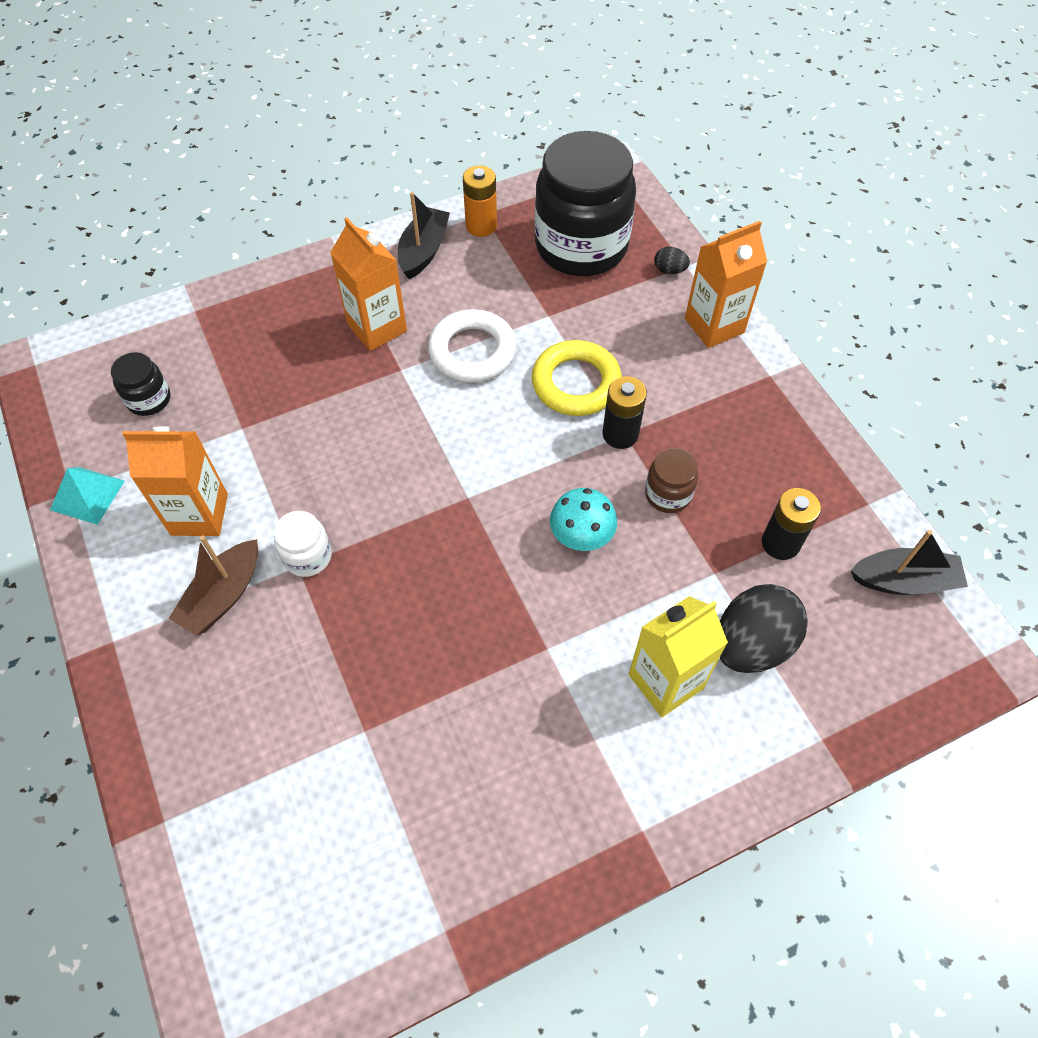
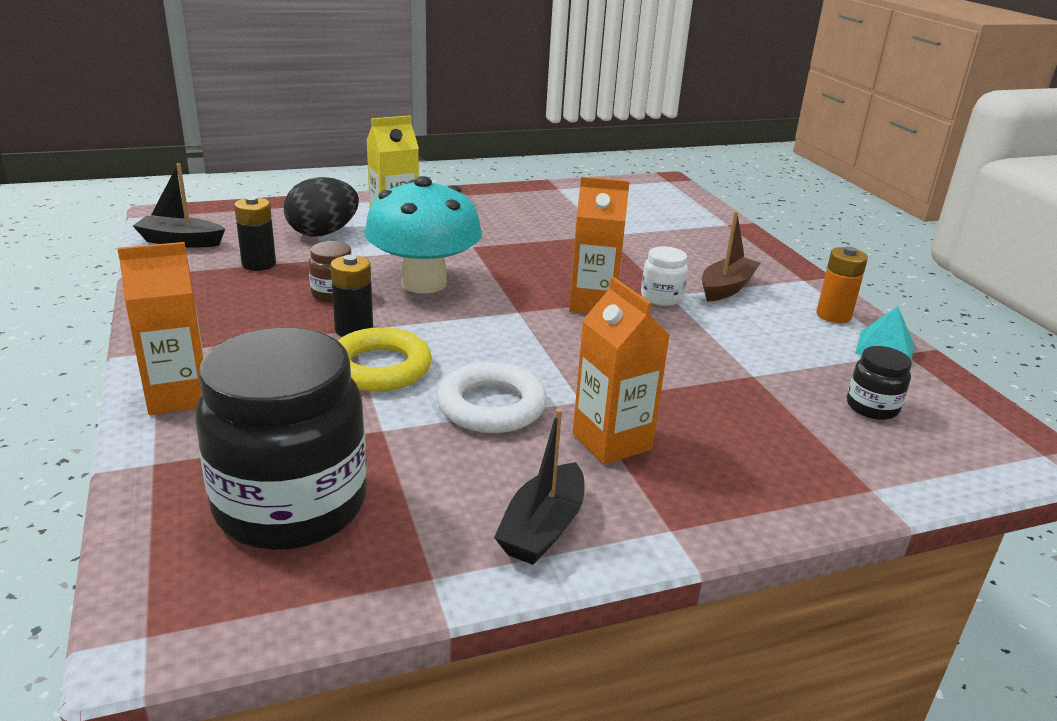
camera: 175 degrees left, 30 degrees down
orange carton [122,426,228,536] -> orange carton moved to [569,177,630,314]
orange battery [463,165,497,237] -> orange battery moved to [816,246,868,323]
turquoise mushroom [550,488,617,551] -> turquoise mushroom [364,176,482,294], size x1.97
black egg [654,247,690,274] -> none

